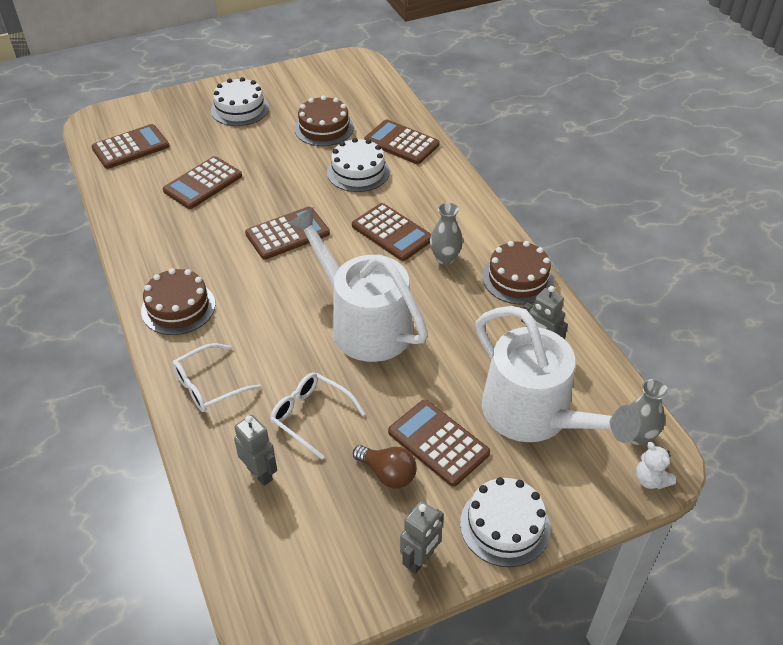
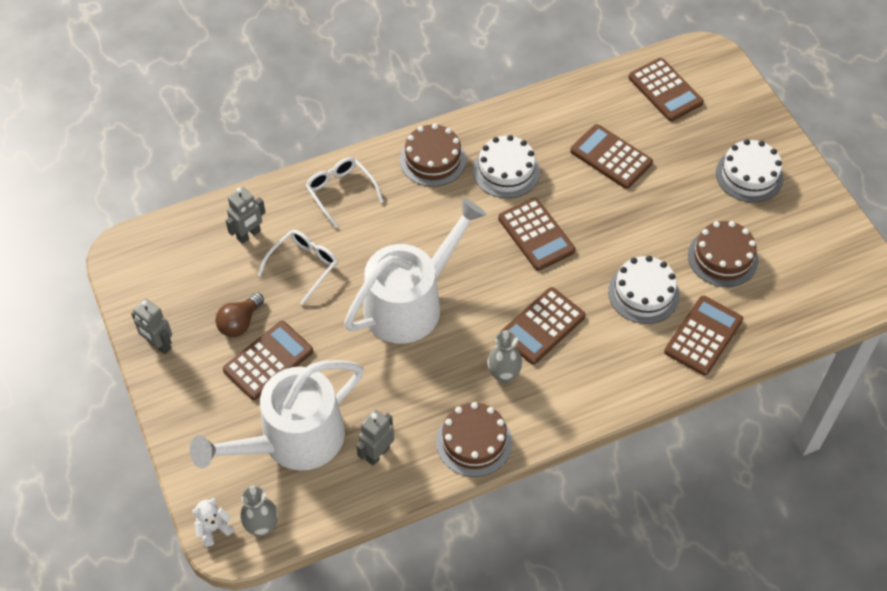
camera: 90 degrees right, 10 degrees up
white cake [460,477,550,567] -> white cake moved to [473,135,540,198]

